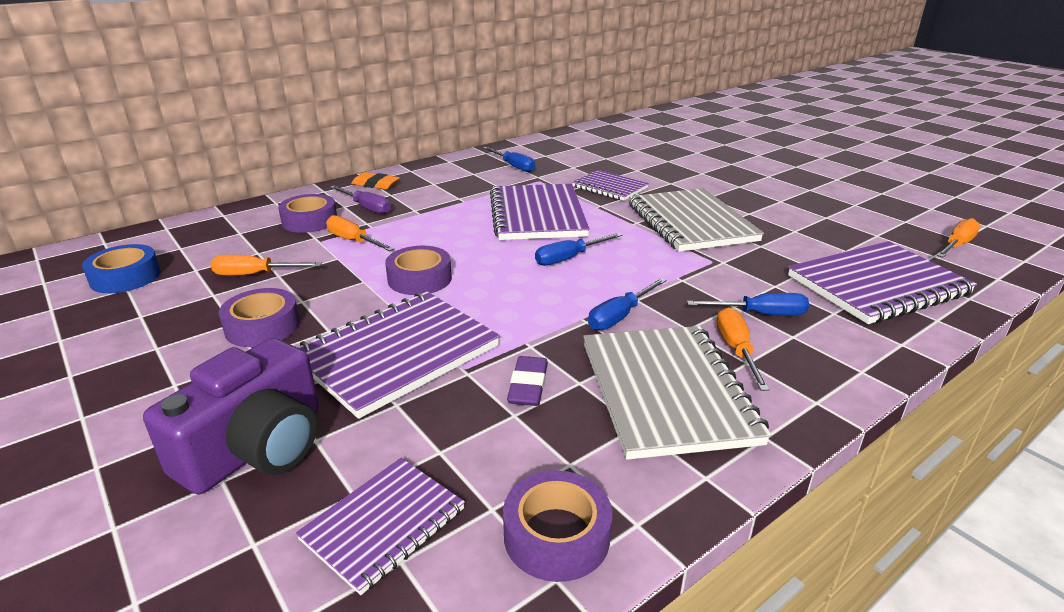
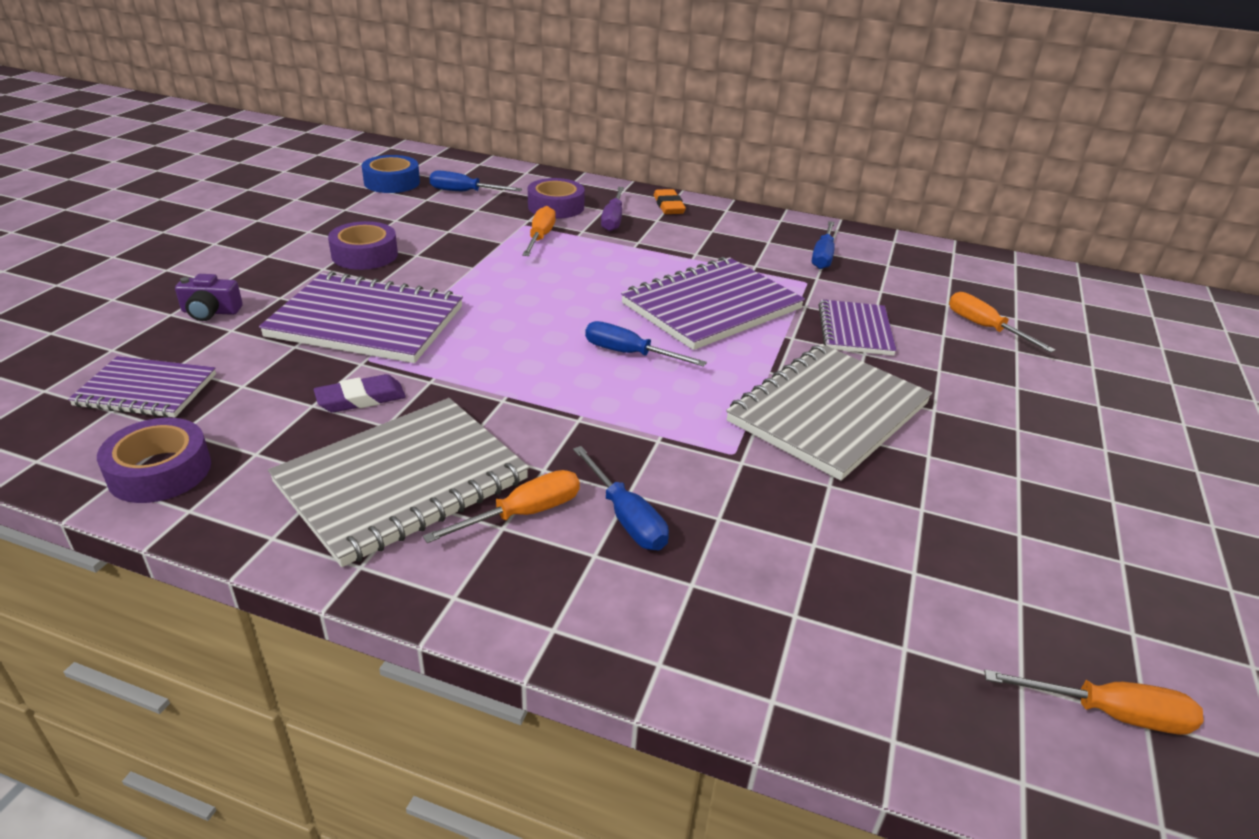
camera: 55 degrees right, 5 degrees up
purple camera [143,338,319,494] -> purple camera [175,274,243,321], size x0.46
orange screwdriver [211,255,322,276] -> orange screwdriver moved to [949,292,1055,352]
purple tape [385,246,452,295] -> none
blue screwdriver [588,278,666,331] -> blue screwdriver moved to [429,170,522,191]
purple notebook [788,241,977,324] -> none

